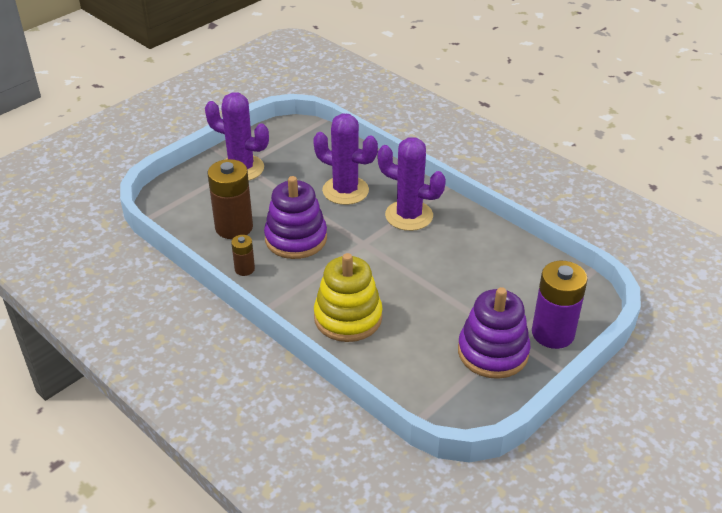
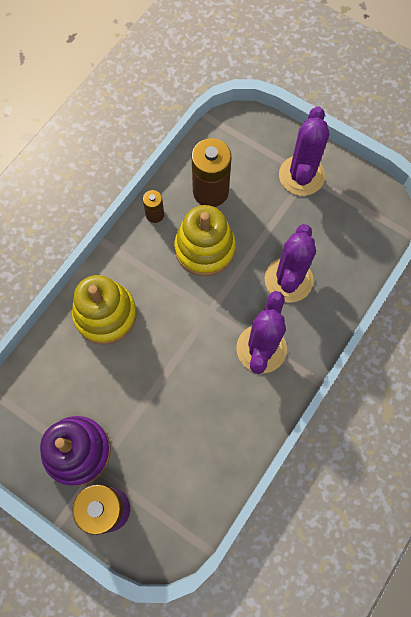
camera: 80 degrees right, 30 degrees up
purple stacking toy [264,176,327,259] -> yellow stacking toy [174,205,236,276]

